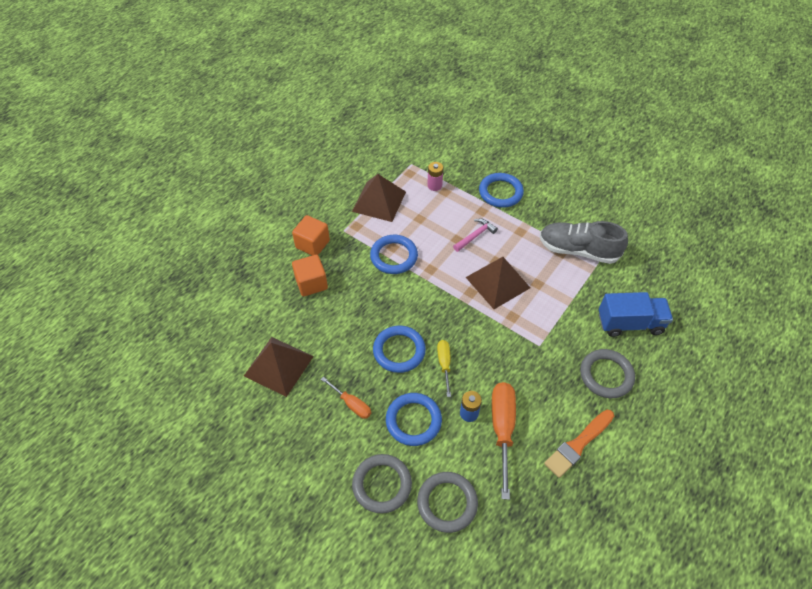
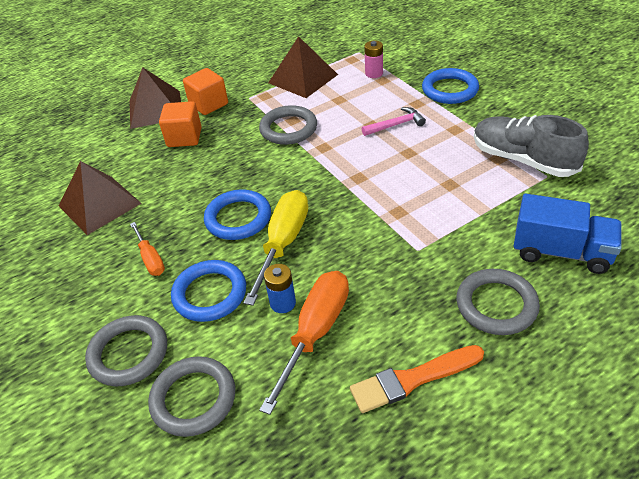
camera: 25 degrees right, 10 degrees down
blue ring [370,235,418,274] -> grey ring [259,105,317,145]
yellow screwdriver [437,340,451,397] -> yellow screwdriver [243,190,308,306], size x1.79
brown pyramid [466,257,530,309] -> brown pyramid moved to [130,68,181,129]

